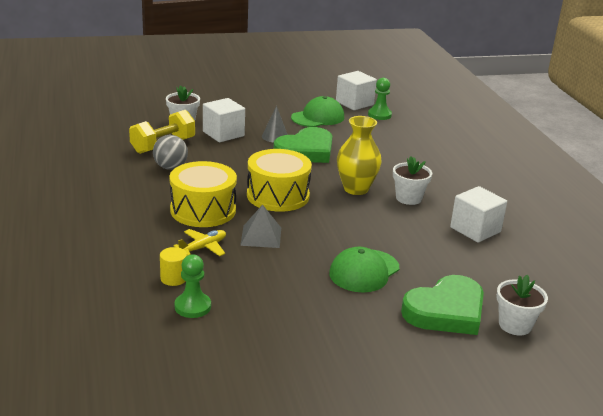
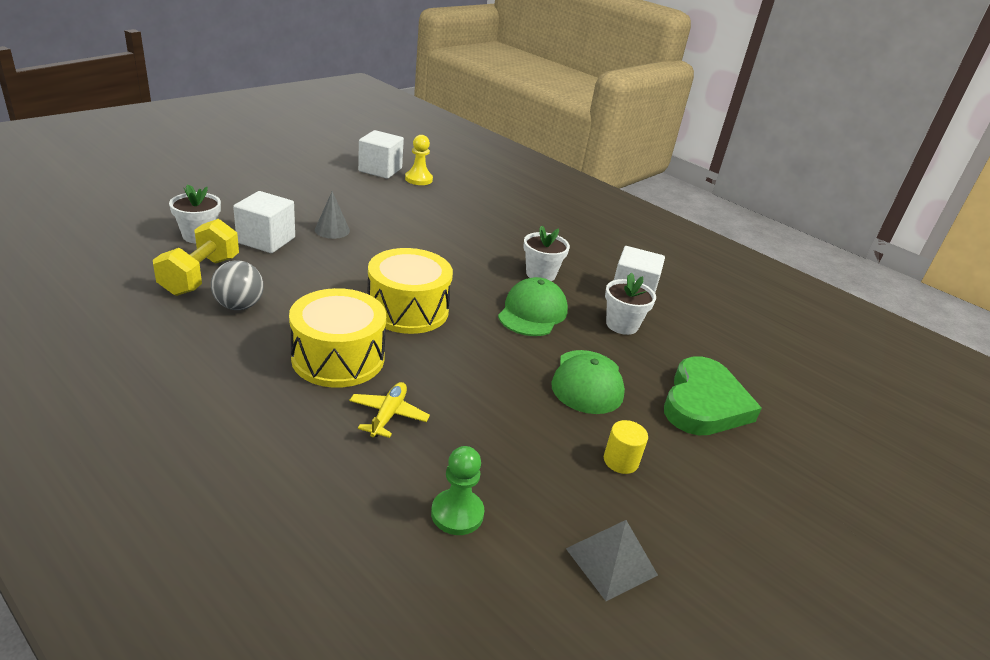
camera: 35 degrees left, 5 degrees up
yellow cylinder [160,247,187,286] -> yellow cylinder moved to [604,420,648,474]
grey pyramid [240,204,281,248] -> grey pyramid moved to [566,520,658,601]
green heart [273,127,332,163] -> none
green cap [291,96,344,127] -> green cap moved to [498,277,568,336]
yellow vase [337,116,382,195] -> none
green pawn [368,78,392,120] -> yellow pawn [405,135,433,185]
white flower pot [496,275,548,336] -> white flower pot moved to [605,272,656,335]

